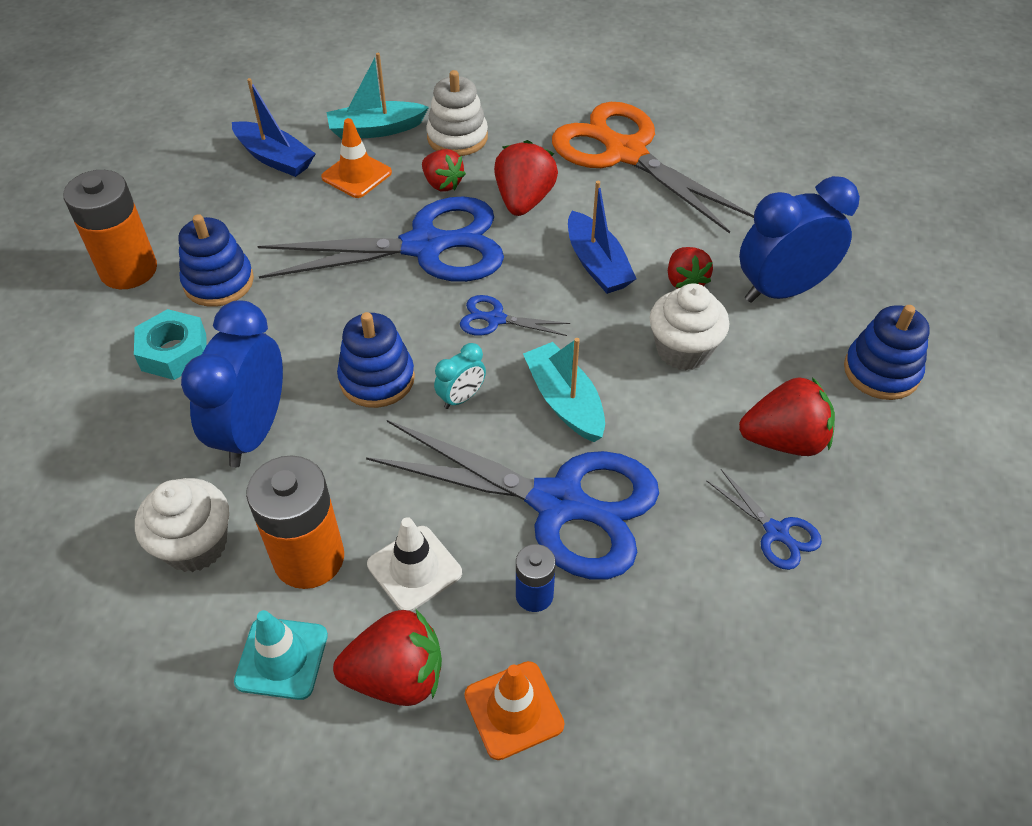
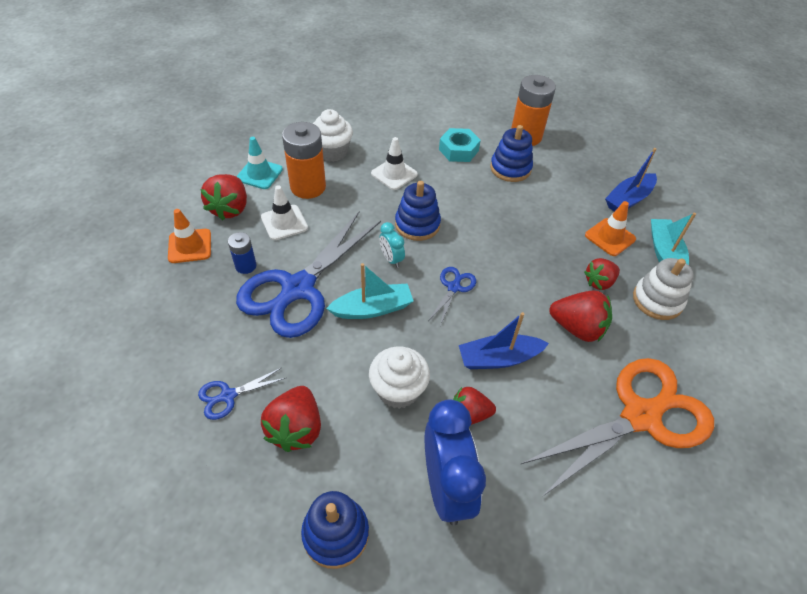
camera: 100 degrees right, 0 degrees up
blue clock [181,300,283,468] -> white traffic cone [371,137,418,190]
blue scissors [258,196,504,282] -> none

